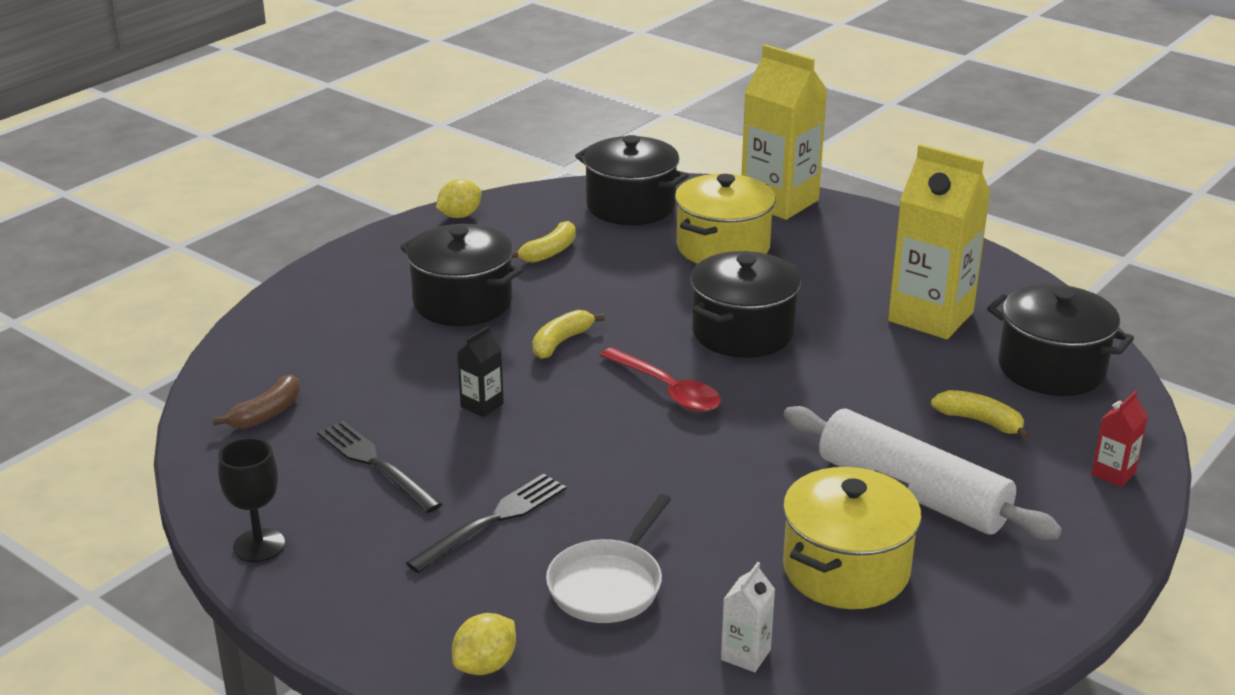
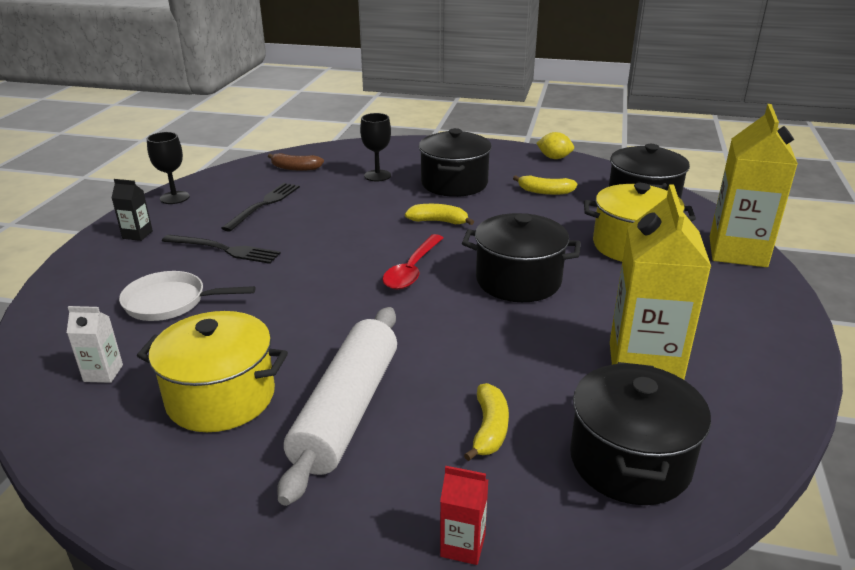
camera: 65 degrees right, 0 degrees up
yellow lemon [452,613,516,675] -> none
black carton [457,326,504,417] -> black carton moved to [111,179,153,241]
none -> black goblet [360,113,391,181]

